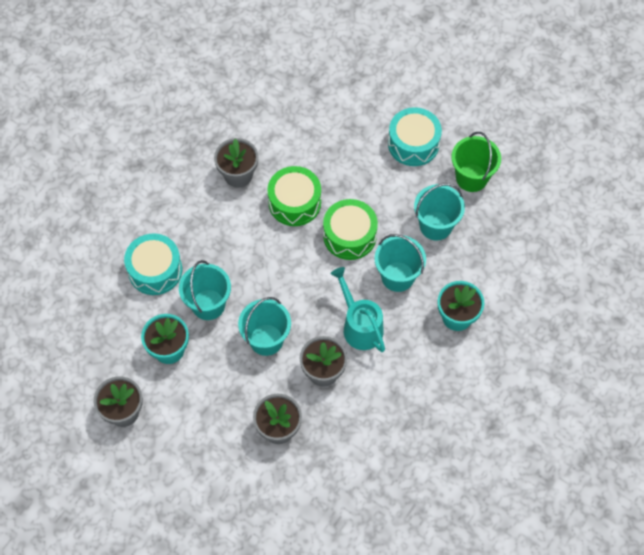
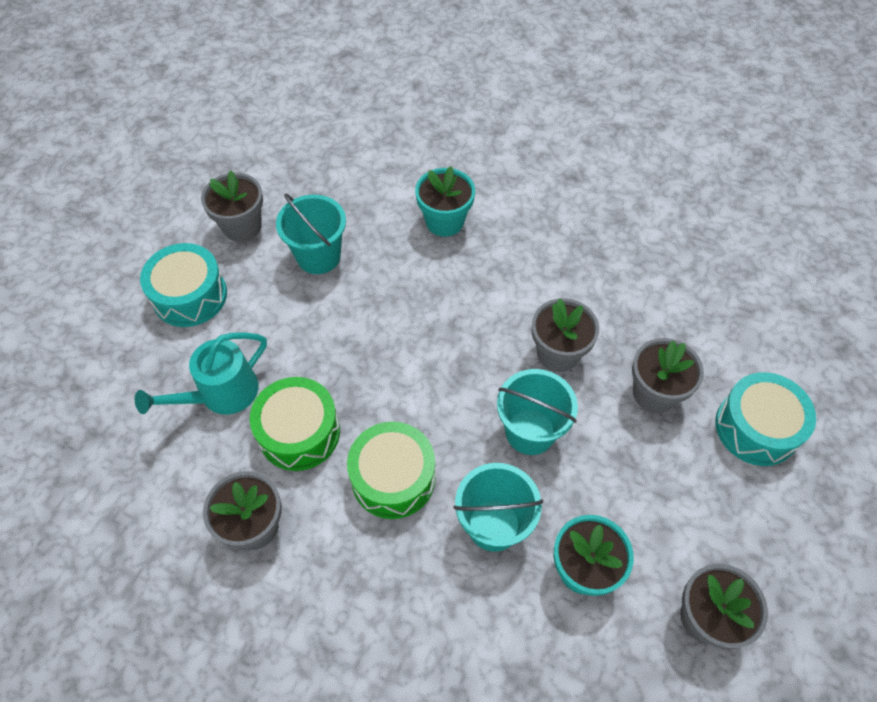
camera: 100 degrees left, 5 degrees down
turquoise drum [124,233,182,295] -> turquoise drum moved to [715,372,816,466]
green drum [323,199,378,260] -> green drum moved to [347,422,435,519]
turquoise watering can [331,267,385,352] -> turquoise watering can moved to [135,332,267,415]
turquoise bucket [375,234,426,292] -> none
green bucket [451,132,501,192] -> grey flower pot [201,171,263,242]

